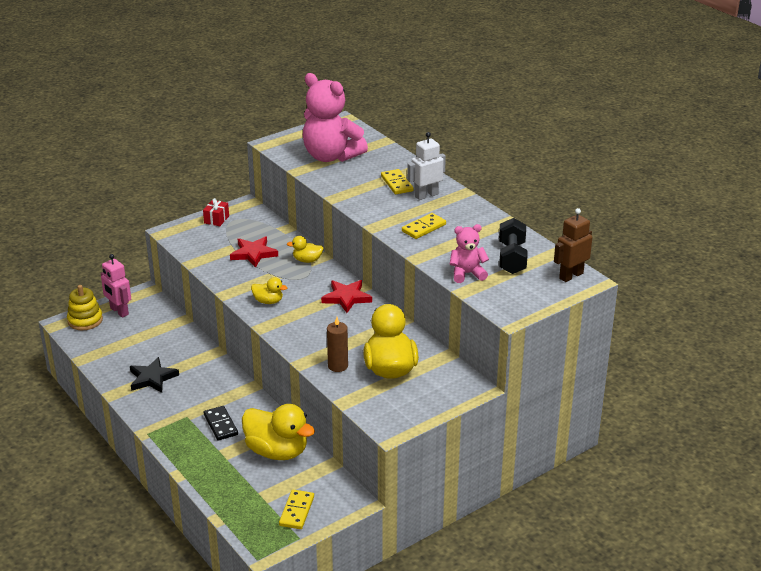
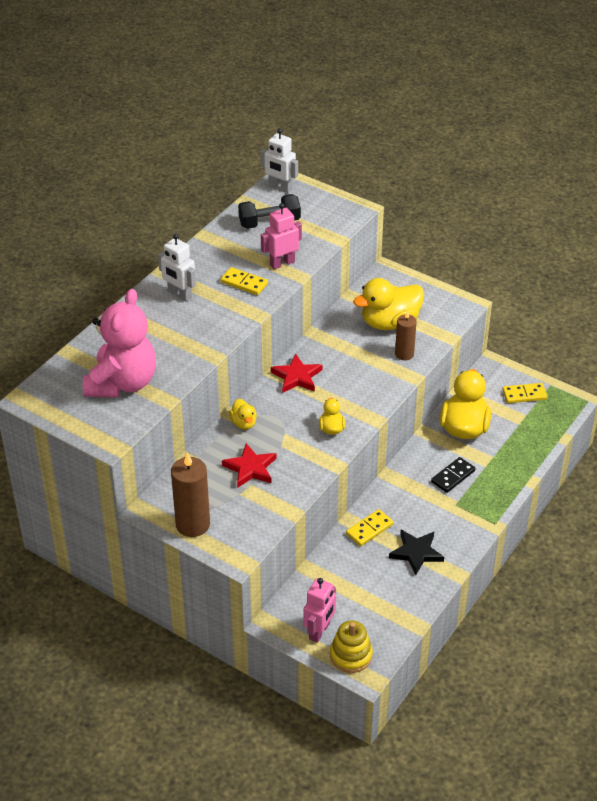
camera: 110 degrees left, 10 degrees up
red gift [203,198,229,226] -> brown candle [171,452,210,537]
yellow domino [381,169,413,194] -> yellow domino moved to [346,509,394,546]
pink teddy bear [450,224,489,283] -> none
brown robot [554,208,592,282] -> white robot [260,128,298,193]
none -> pink robot [261,203,302,269]

